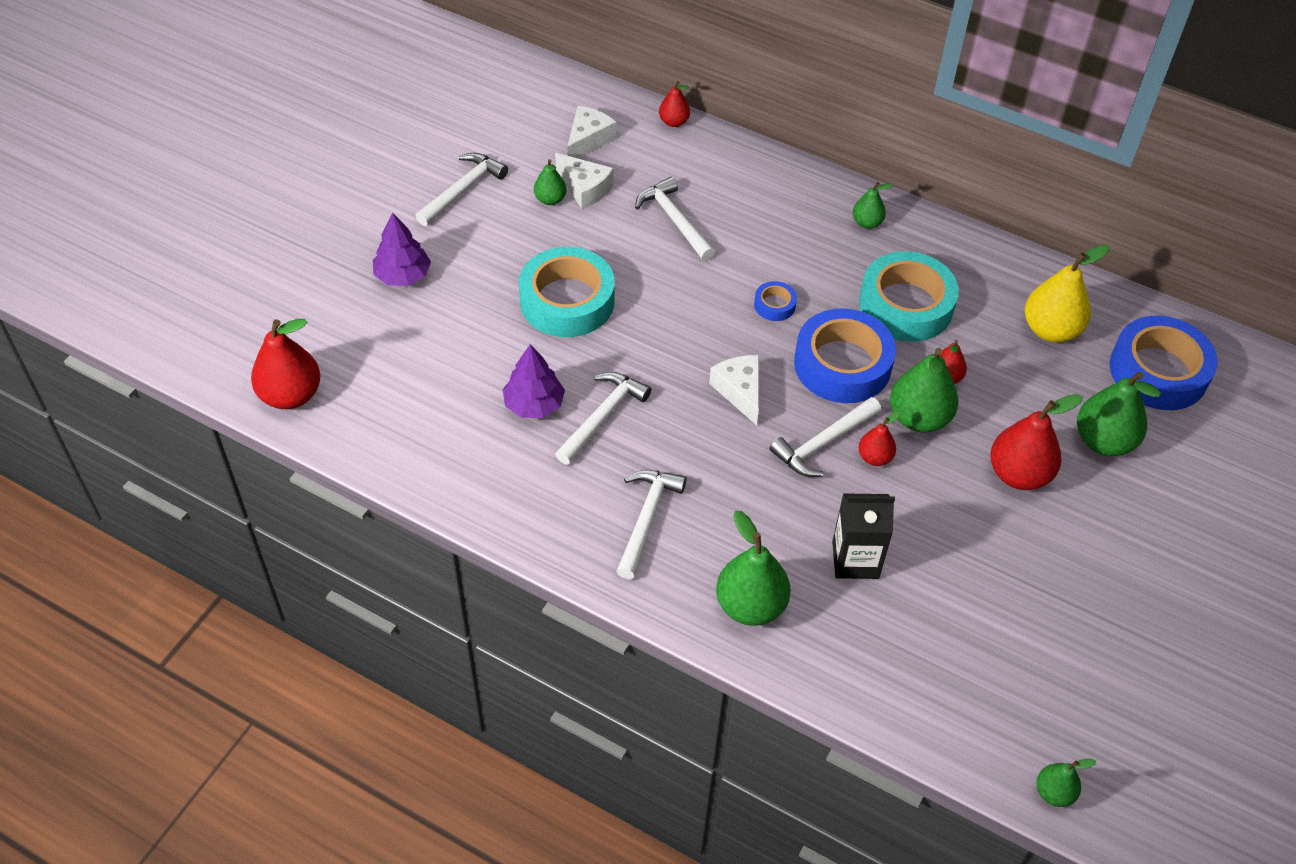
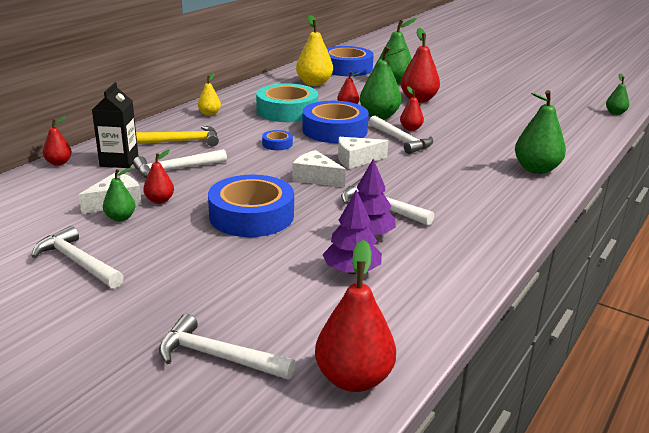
camera: 85 degrees left, 25 degrees down
purple tree [373,213,431,286] -> purple tree moved to [322,190,382,274]
turquoise tape [519,247,615,337] -> blue tape [208,175,294,237]
white cheese [567,106,617,158] -> white cheese moved to [293,150,346,187]
white hammer [616,470,687,579] -> white hammer moved to [159,314,296,380]
black carton [832,493,895,579] -> black carton moved to [92,82,138,168]
green pear [852,182,893,229] -> yellow pear [198,73,221,116]
none -> yellow hammer [136,126,219,146]
none -> red pear [143,149,174,204]

